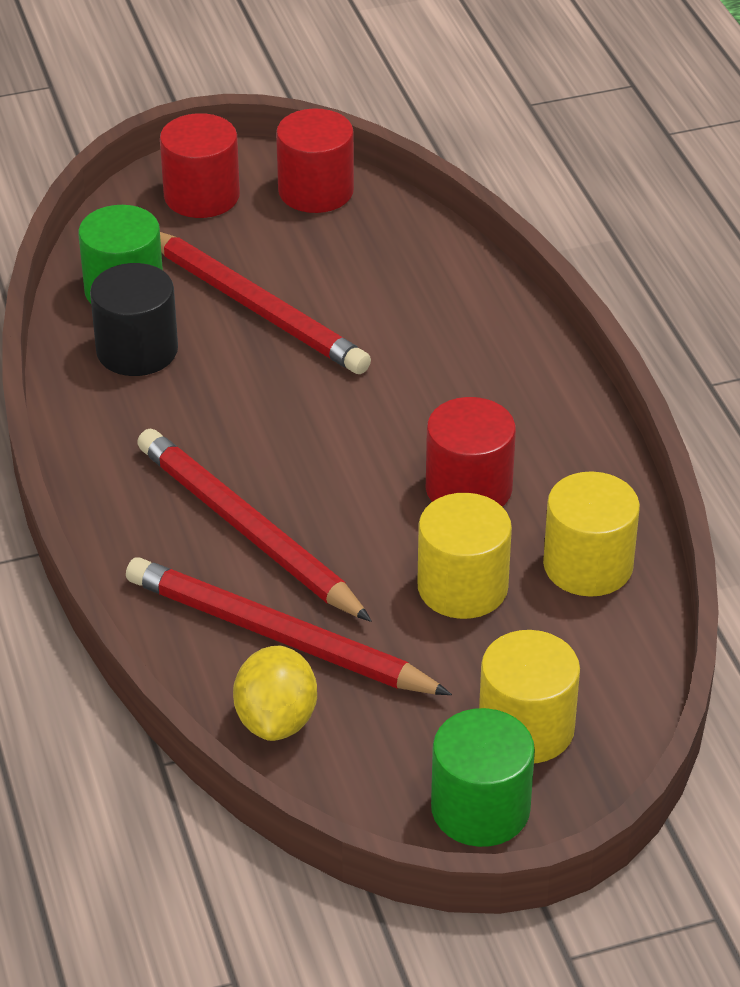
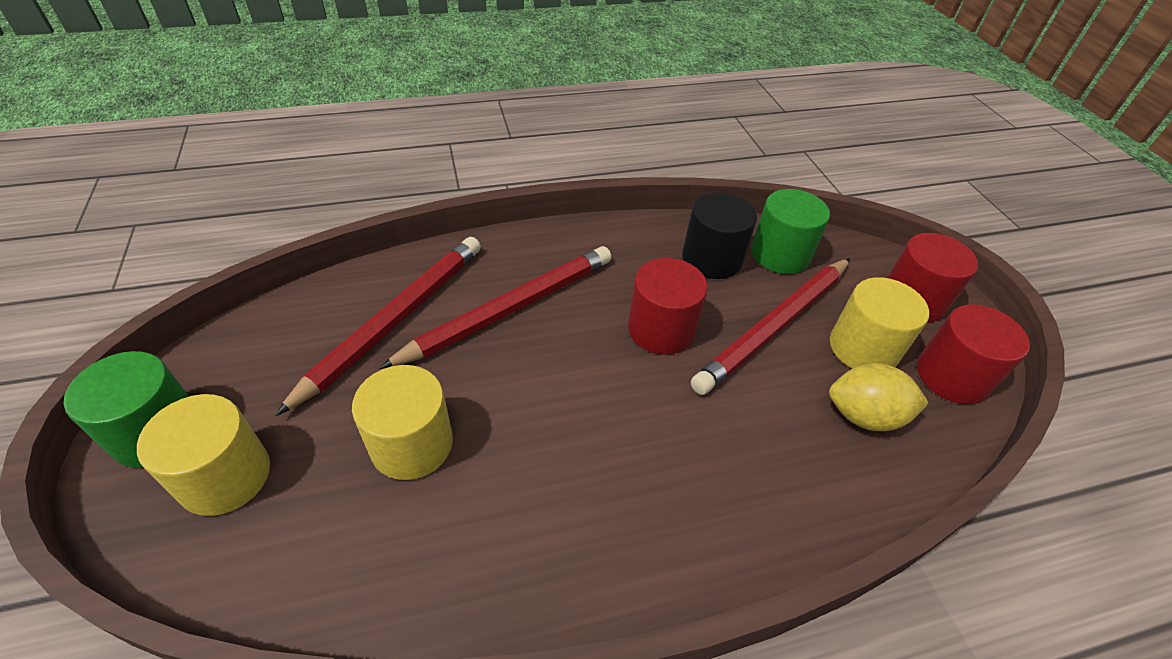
camera: 90 degrees right, 5 degrees up
yellow lemon [233,646,317,741] -> yellow lemon moved to [829,363,929,431]
red cylinder [426,397,516,507] -> red cylinder moved to [628,258,708,355]
yellow cylinder [543,471,640,597] -> yellow cylinder moved to [830,277,929,368]

